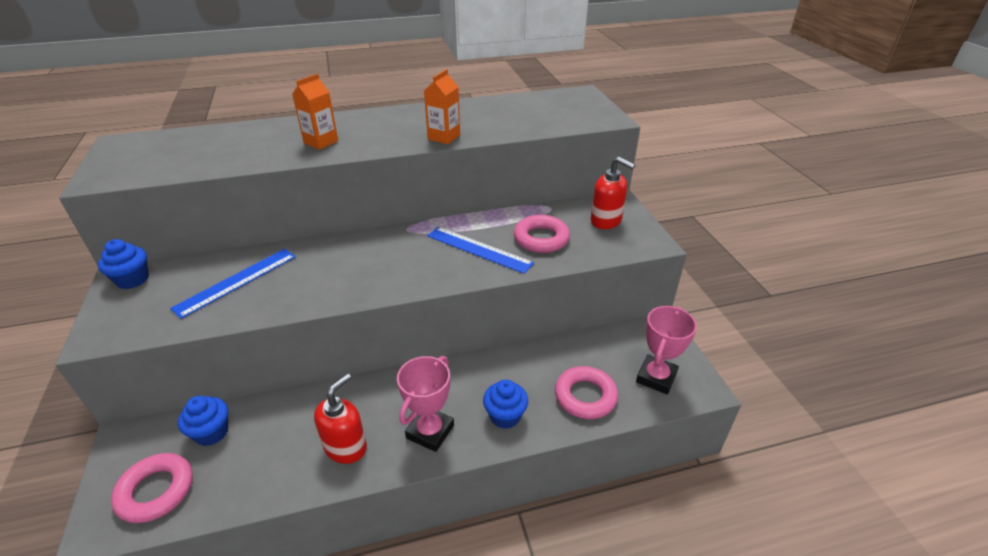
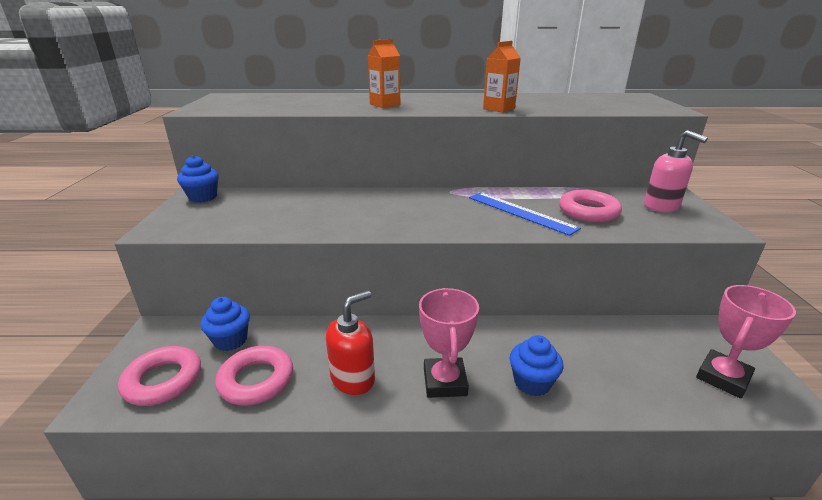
camera: 15 degrees right, 10 degrees down
blue ruler [170,249,296,319] -> none
pink trophy [397,356,454,452] -> pink trophy turned 45 degrees counterclockwise [419,288,479,398]
pink ring [555,366,618,419] -> pink ring moved to [215,346,293,406]
red soap dispenser [591,157,635,229] -> pink soap dispenser [644,130,708,212]

